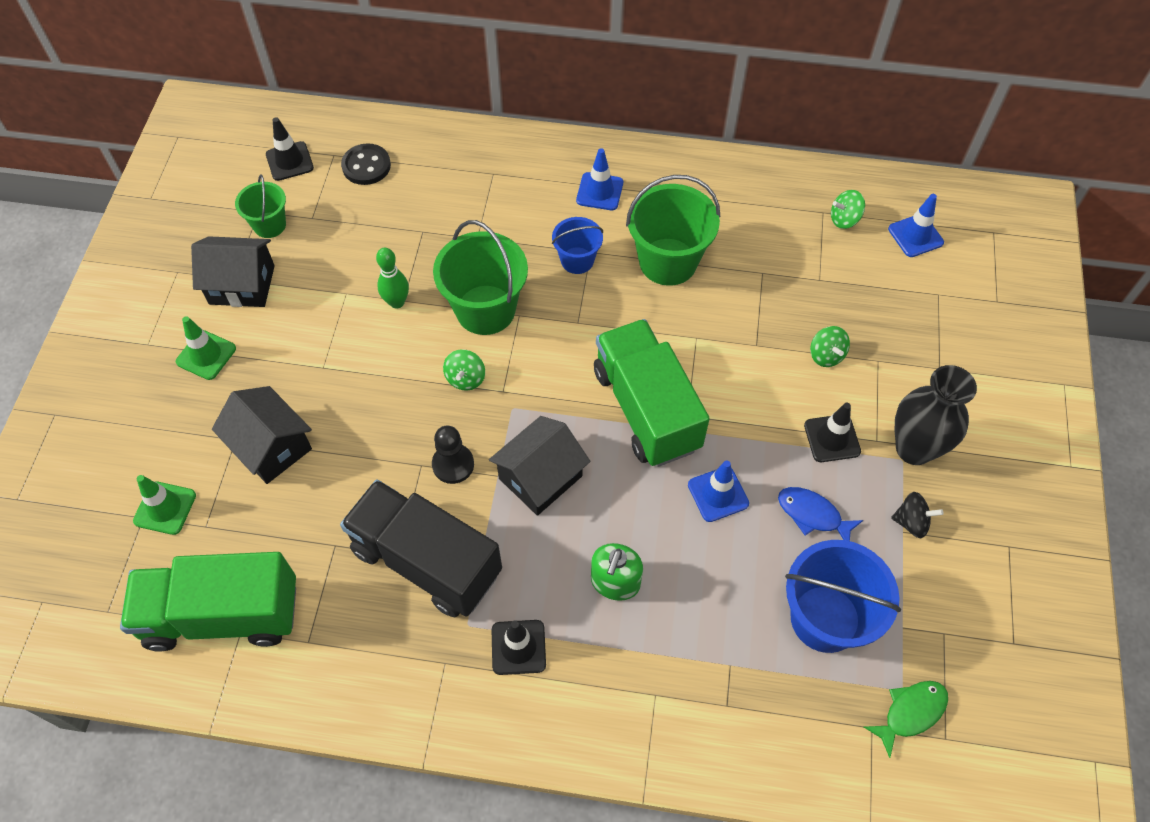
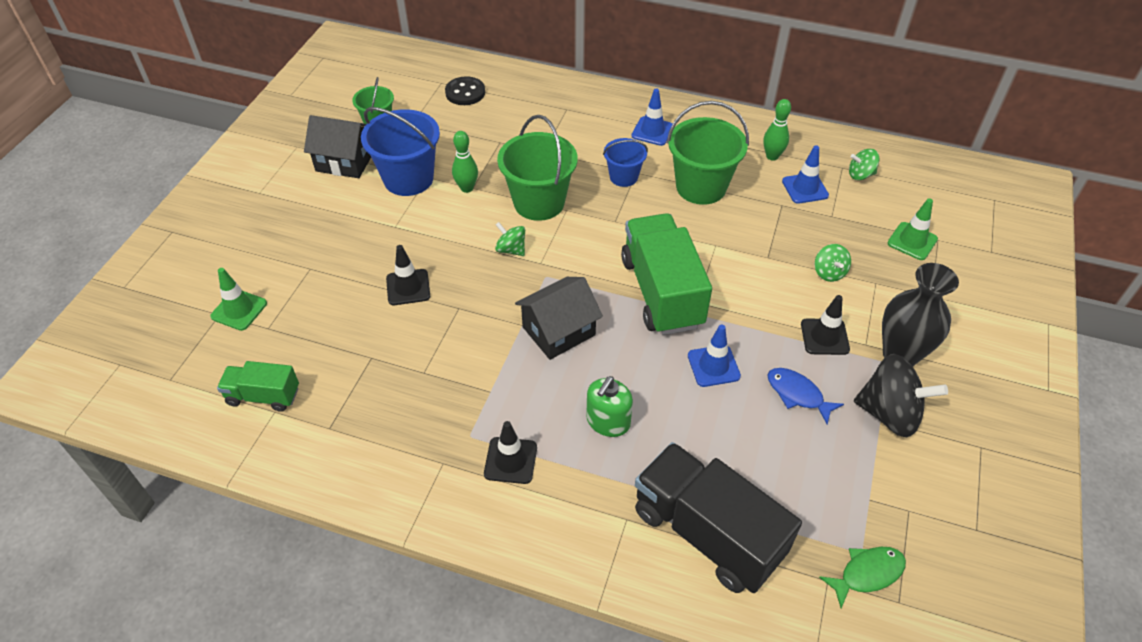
camera: 10 degrees right, 10 degrees down
green truck [120,552,296,652] -> green truck [217,361,299,412], size x0.53
green traffic cone [176,316,236,380] -> green traffic cone moved to [888,198,938,260]
black house [212,386,312,484] -> none
black traffic cone [266,117,314,181] -> black traffic cone moved to [386,245,430,305]
black truck [340,479,502,617] -> black truck moved to [635,442,802,593]
black pawn [432,425,474,484] -> none
green spinning top [443,349,485,391] -> green spinning top turned 105 degrees clockwise [495,222,525,256]
blue bucket [785,540,901,653] -> blue bucket moved to [361,107,440,196]
blue traffic cone [888,194,944,257] -> blue traffic cone moved to [782,145,829,204]
black spinning top [891,492,943,538] -> black spinning top [854,354,948,437], size x1.91
none -> green bowling pin [763,99,791,161]

